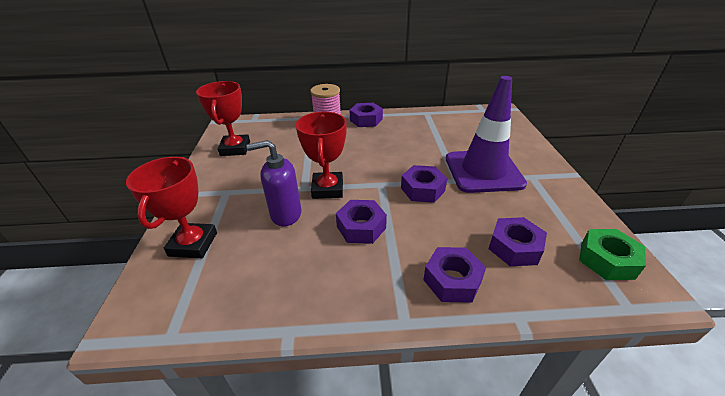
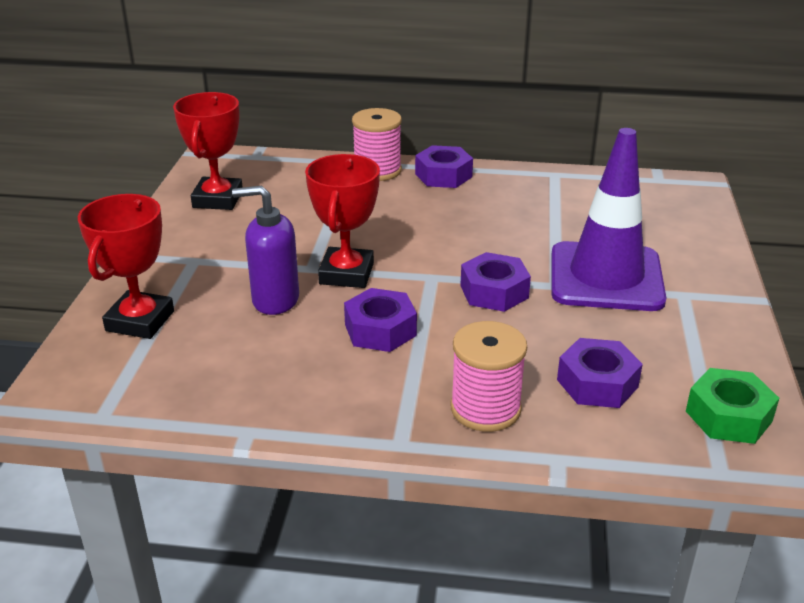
camera: 10 degrees right, 5 degrees down
purple nut [423,247,486,303] -> pink spool [450,321,527,432]

